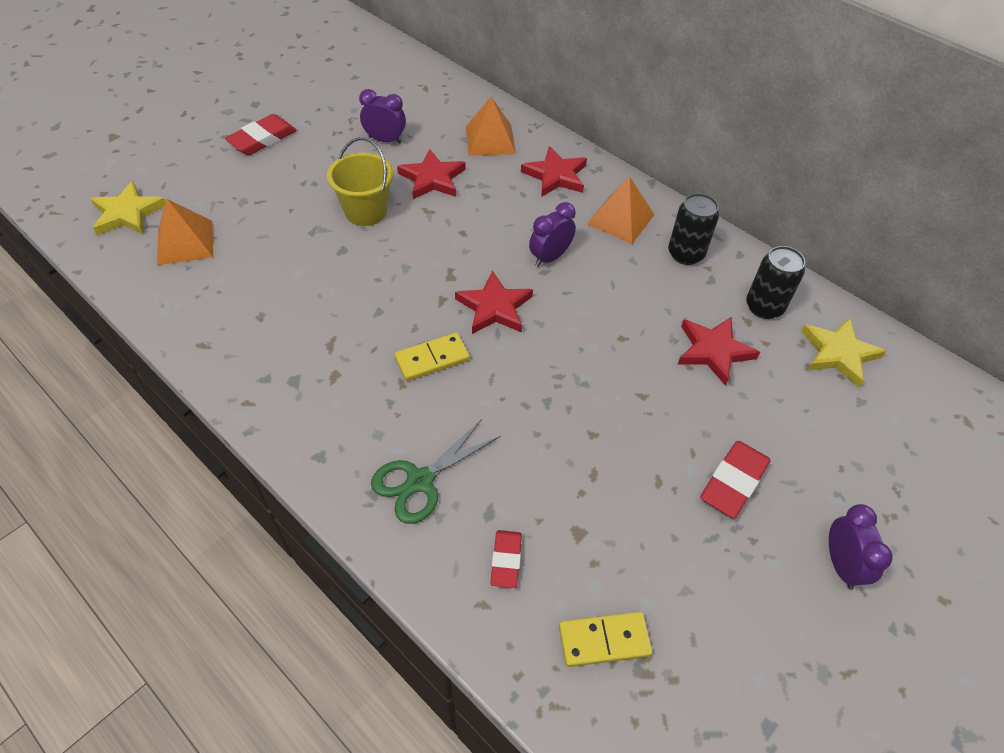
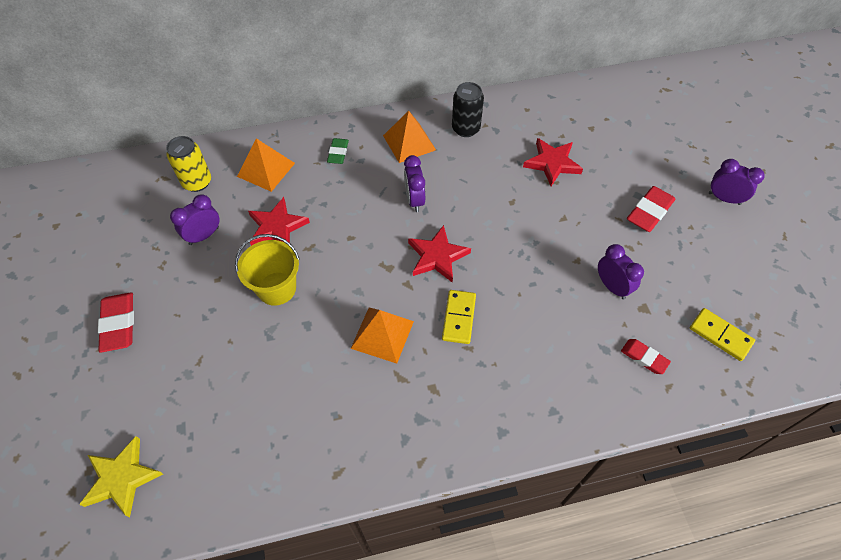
camera: 55 degrees left, 5 degrees up
orange pyramid [157,199,213,265] -> orange pyramid moved to [351,308,414,364]
green scissors [371,419,501,524] -> none
red star [521,146,587,197] -> green eraser [327,138,349,164]
yellow domino [559,612,652,667] -> yellow domino turned 75 degrees counterclockwise [690,308,755,361]
red eraser [700,441,771,519] -> red eraser turned 60 degrees clockwise [627,186,675,232]
black can [746,246,805,319] -> none
yellow star [801,317,886,387] -> none
none -> yellow can [166,136,211,192]
none -> purple clock [598,244,644,299]

